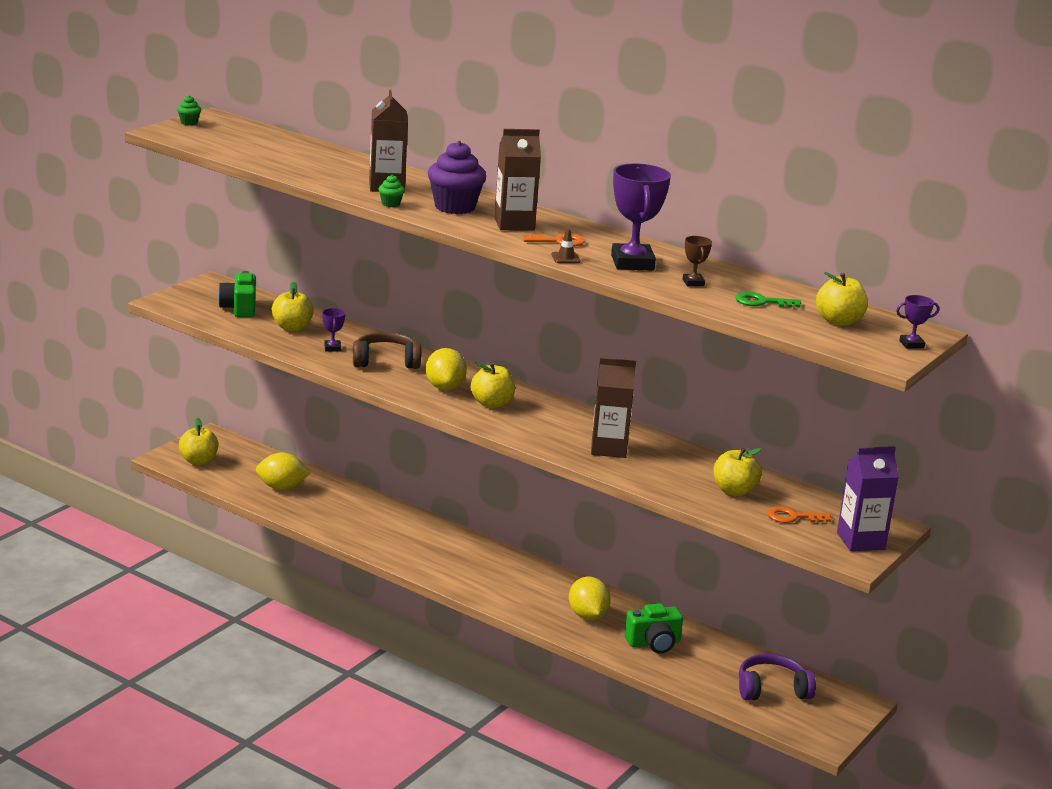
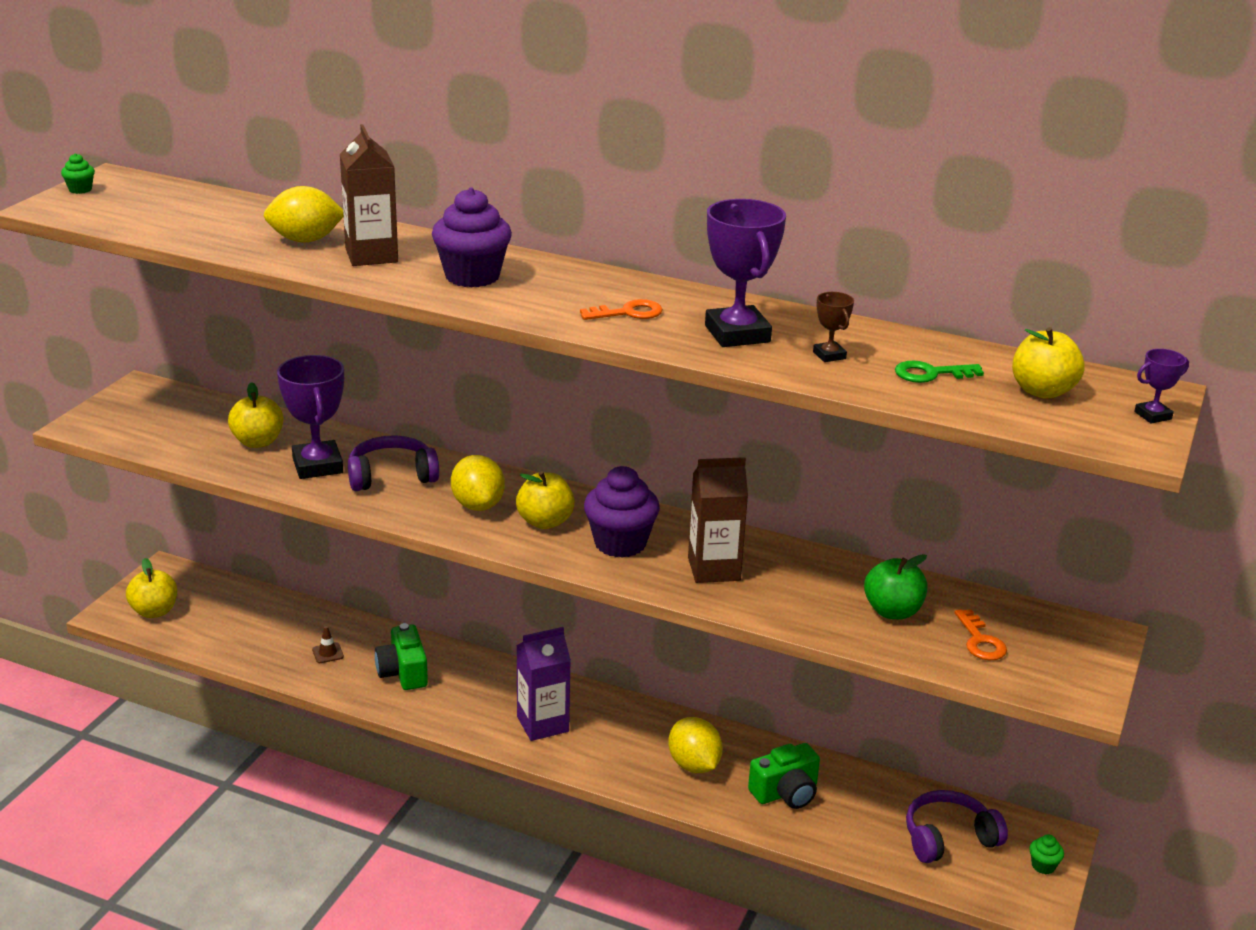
camera: 10 degrees left, 5 degrees up
green camera [218,271,256,317] -> green camera moved to [375,623,428,690]
yellow lemon [256,453,310,490] -> yellow lemon moved to [263,186,343,243]
purple trophy [322,308,345,352] -> purple trophy [277,355,344,479], size x2.13
brown headphones [353,332,421,369] -> purple headphones [348,435,439,491]
green cupcake [378,175,405,207] -> green cupcake moved to [1029,834,1064,874]
brown carton [494,129,541,231] -> none
brown traffic cone [551,229,581,263] -> brown traffic cone moved to [312,626,344,663]
yellow apple [713,448,762,496] -> green apple [864,554,928,619]
orange key [768,506,831,523] -> orange key turned 90 degrees counterclockwise [954,609,1007,660]
purple carton [837,446,899,551] -> purple carton moved to [517,627,571,741]
none -> purple cupcake [584,466,660,558]

